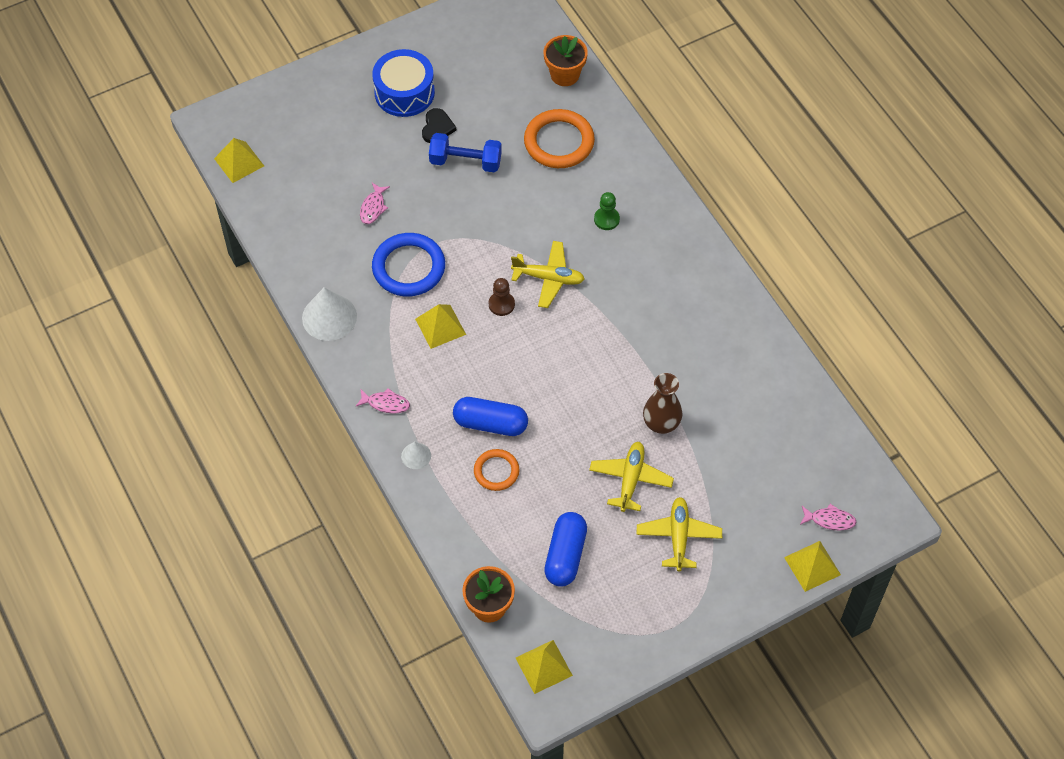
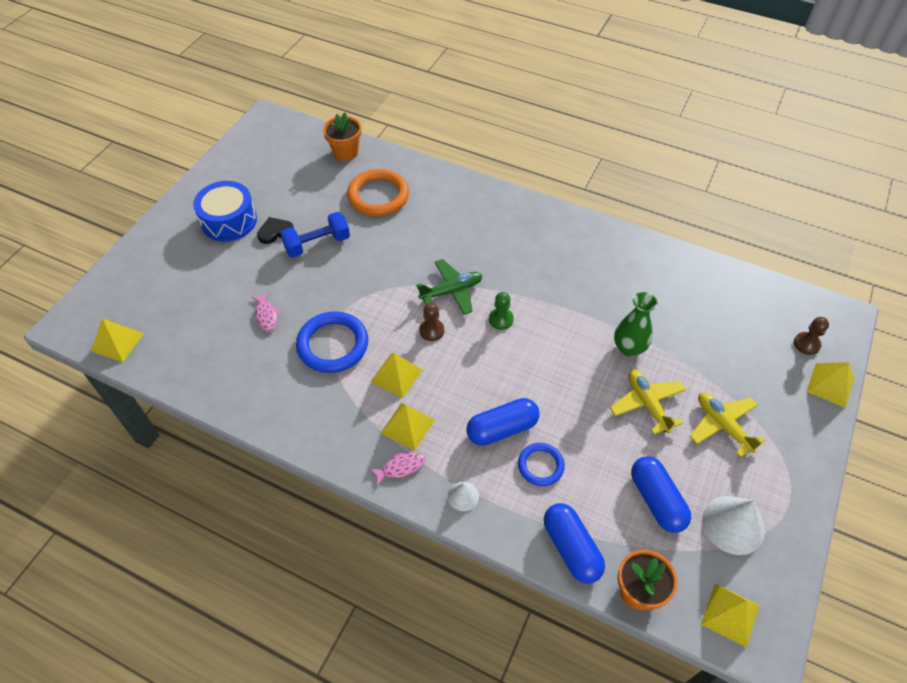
camera: 35 degrees left, 5 degrees down
white cone [302,287,357,341] -> white cone moved to [702,496,765,555]
black heart [422,108,456,143] -> black heart turned 90 degrees counterclockwise [257,217,294,244]
orange ring [474,449,520,491] -> blue ring [518,443,565,486]
yellow plane [511,241,585,308] -> green plane [416,259,482,315]
green pawn [594,192,620,230] -> green pawn moved to [489,292,514,330]
brown vase [643,373,682,434] -> green vase [614,292,658,357]
pink fish [800,504,857,531] -> brown pawn [794,317,829,355]
none -> yellow pyramid [380,403,435,451]
none -> blue capsule [544,503,605,584]

